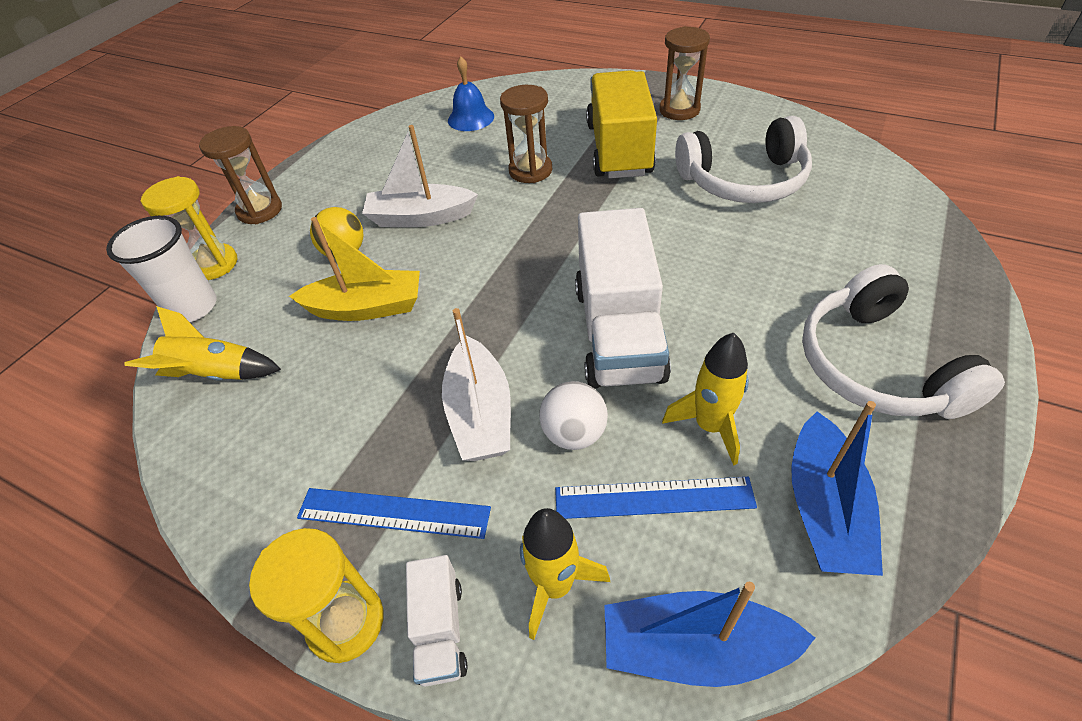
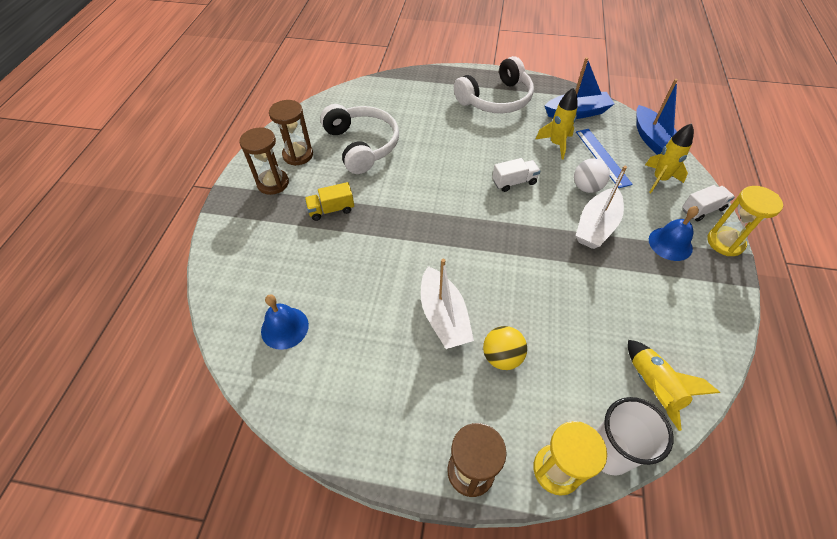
camera: 110 degrees left, 5 degrees up
yellow boat [289,217,420,321] -> none
blue ruler [297,488,491,539] -> blue bell [649,206,699,261]
white boat [442,308,511,461] -> white boat turned 150 degrees clockwise [575,166,627,249]
brown hourglass [500,85,552,183] -> brown hourglass moved to [269,100,313,166]
white truck [575,208,671,389] -> white truck [492,158,540,192], size x0.47
yellow truck [586,70,657,179] -> yellow truck [305,182,354,221], size x0.47

